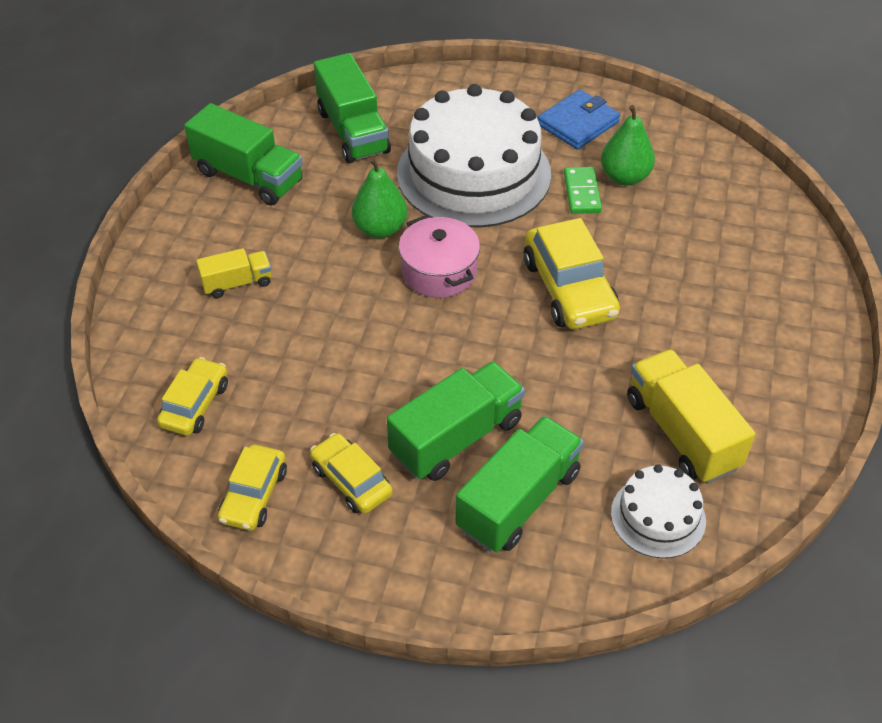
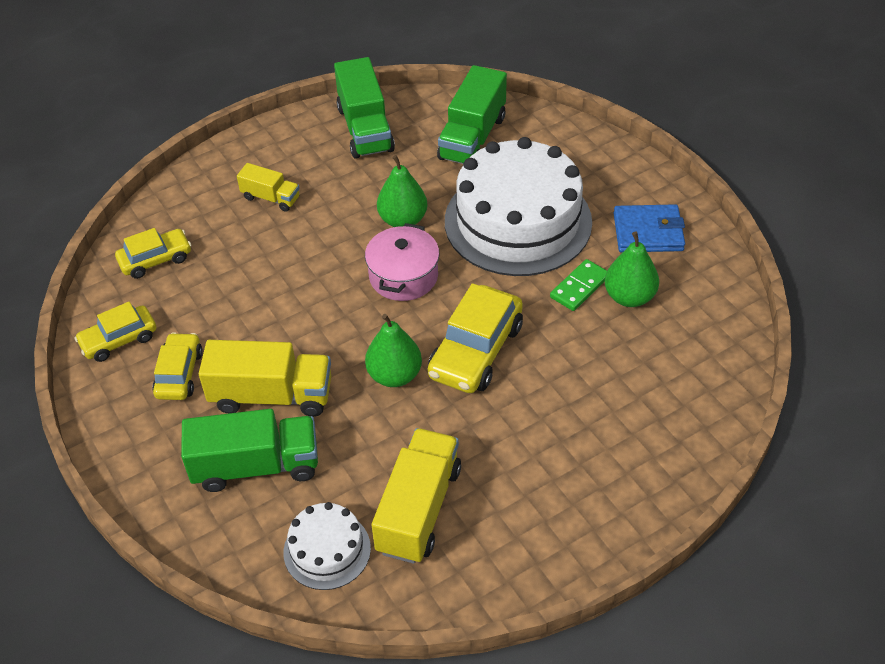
camera: 45 degrees right, 0 degrees up
green truck [387,361,525,481] -> yellow truck [199,340,331,417]
none -> green pear [365,314,422,387]

